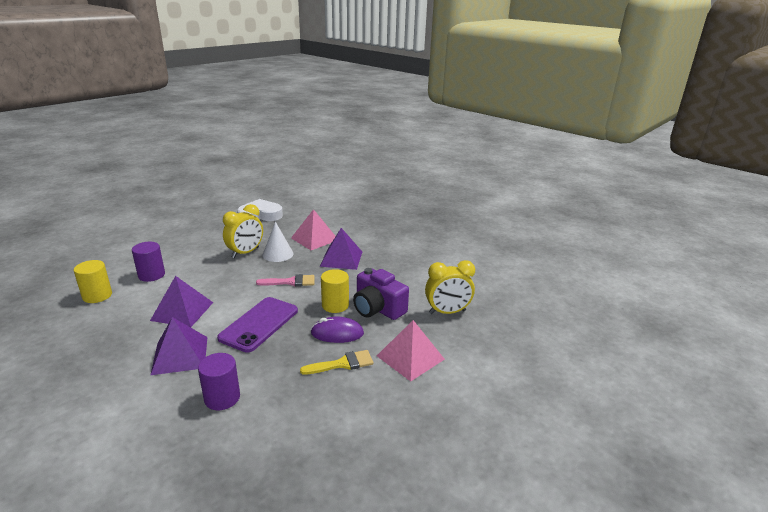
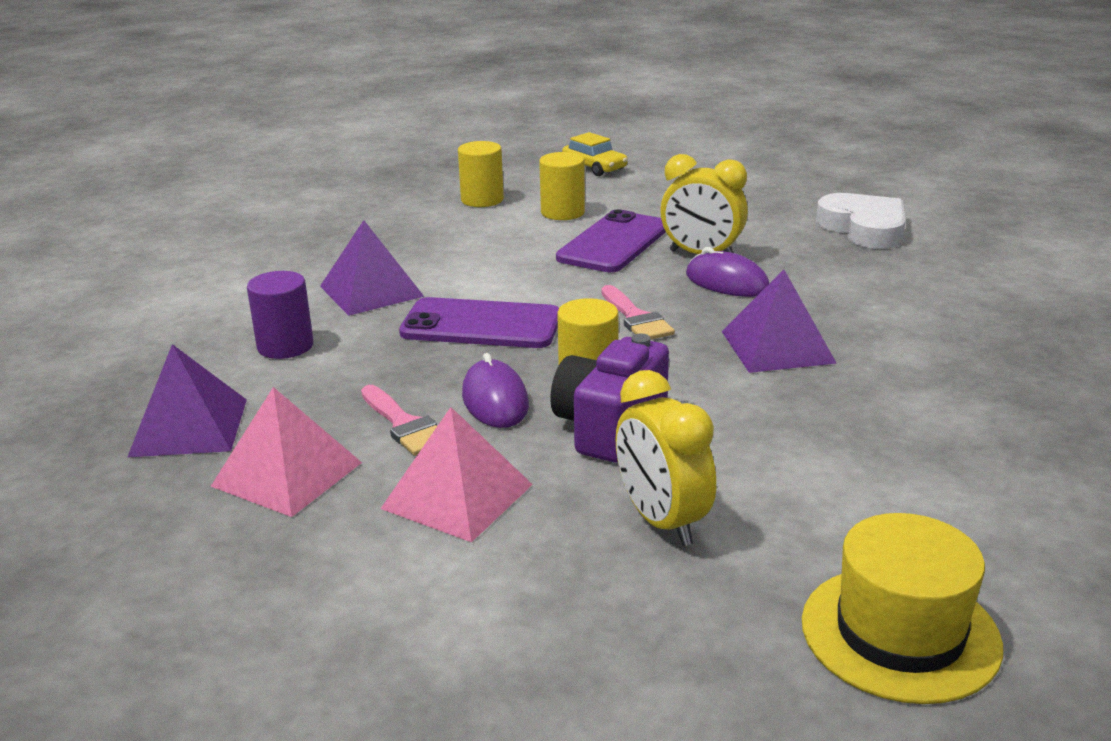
camera: 75 degrees right, 0 degrees up
purple cylinder [132,242,165,282] -> yellow cylinder [539,152,585,220]
purple pyramid [150,276,213,327] -> purple pyramid moved to [127,344,247,457]
white cone [263,222,293,262] -> purple mouse [686,247,769,297]
pink pyramid [291,209,336,250] -> pink pyramid moved to [211,387,362,517]
yellow brush [300,350,374,375] -> pink brush [361,385,437,456]
none -> purple phone [556,209,666,272]
none -> yellow car [562,132,628,176]
none -> yellow hat [802,513,1003,704]

